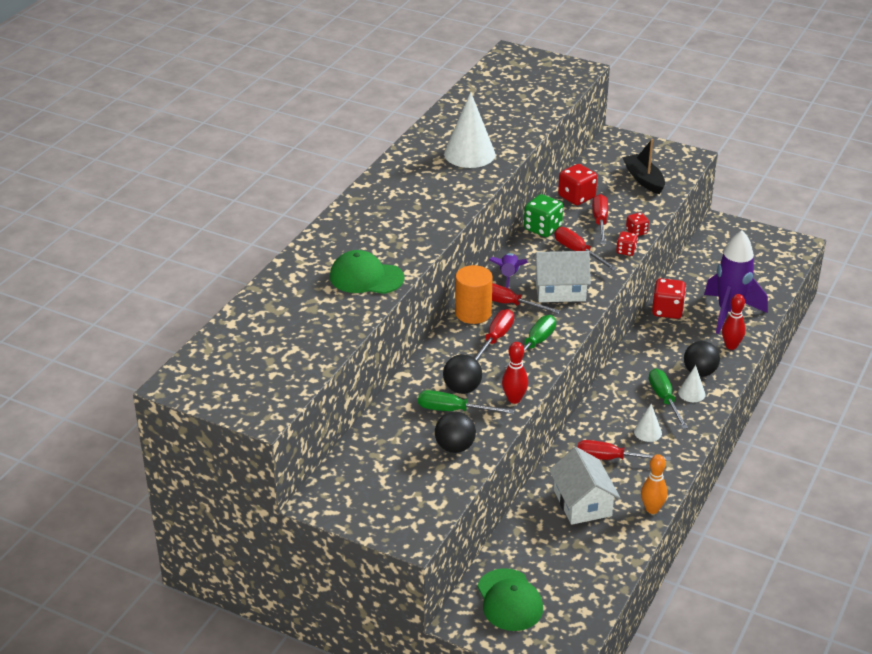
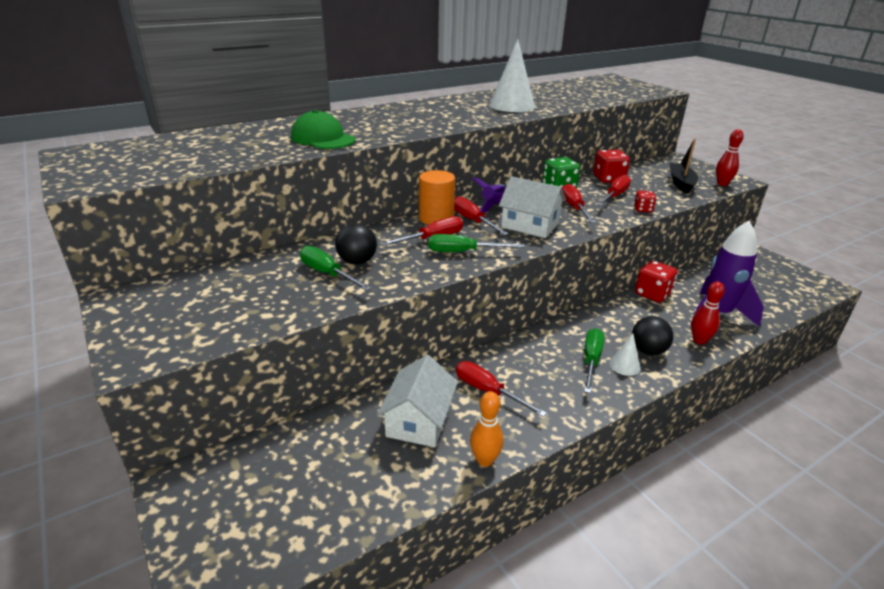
camera: 30 degrees right, 5 degrees down
black ball [435,412,476,453] -> none
green cap [477,568,543,631] -> none
red bowling pin [502,342,528,404] -> red bowling pin moved to [716,129,744,186]
green screwdriver [505,315,556,368] -> green screwdriver turned 150 degrees counterclockwise [429,234,524,252]
red dice [616,232,638,256] -> none
white cone [634,404,662,442] -> none

